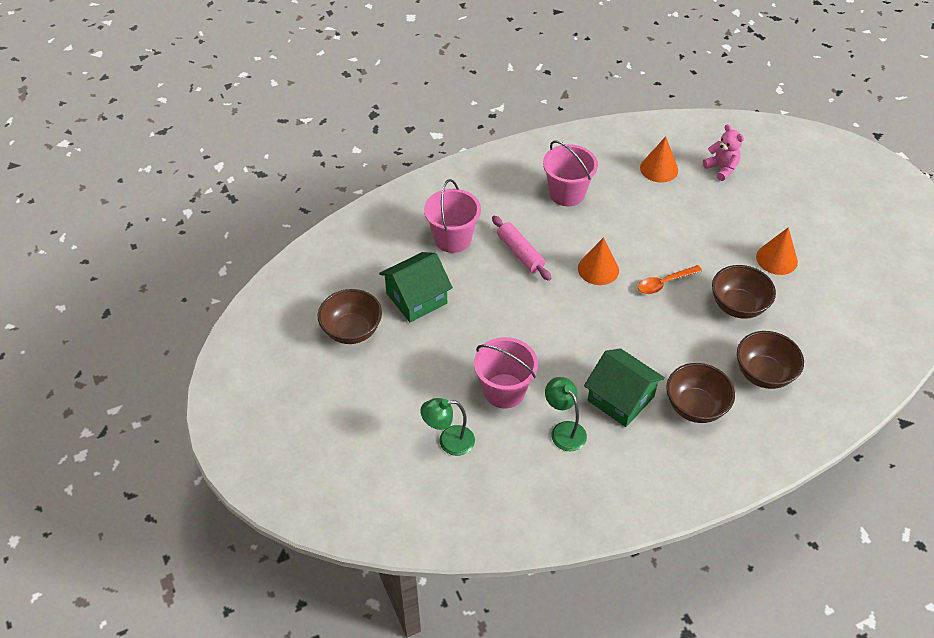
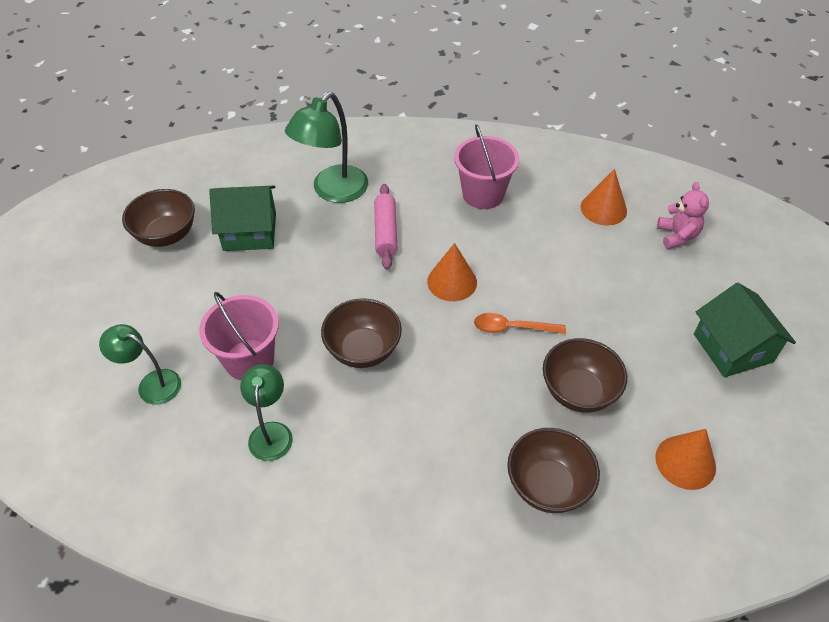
camera: 30 degrees right, 0 degrees up
pink bucket [424,179,481,253] -> green lamp [285,92,368,203]
green house [584,348,665,427] -> green house moved to [694,283,796,377]
brown bowl [666,363,735,423] -> brown bowl moved to [321,298,402,368]
orange cone [756,227,798,275] -> orange cone moved to [655,429,716,490]

